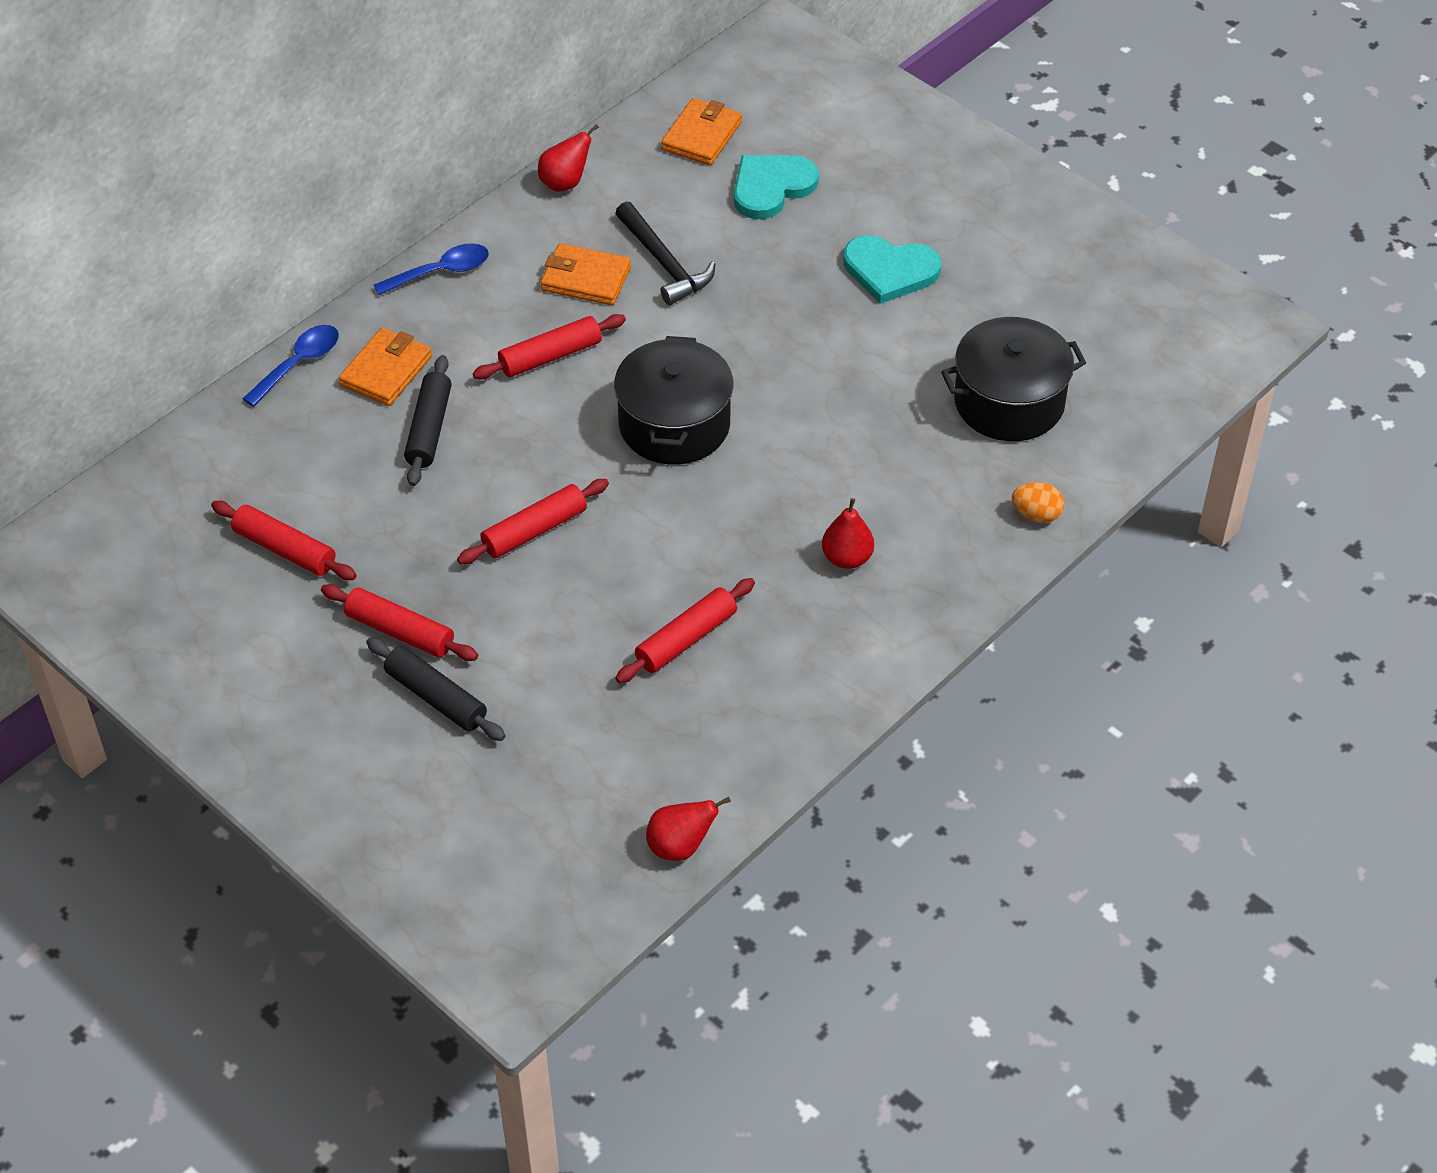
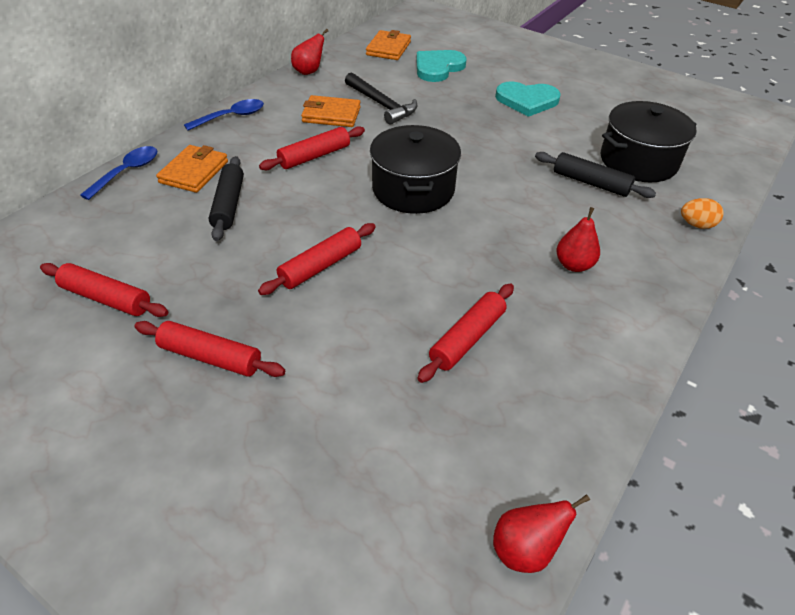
camera: 10 degrees left, 5 degrees down
black rolling pin [366,637,505,741] -> black rolling pin moved to [535,152,656,198]

